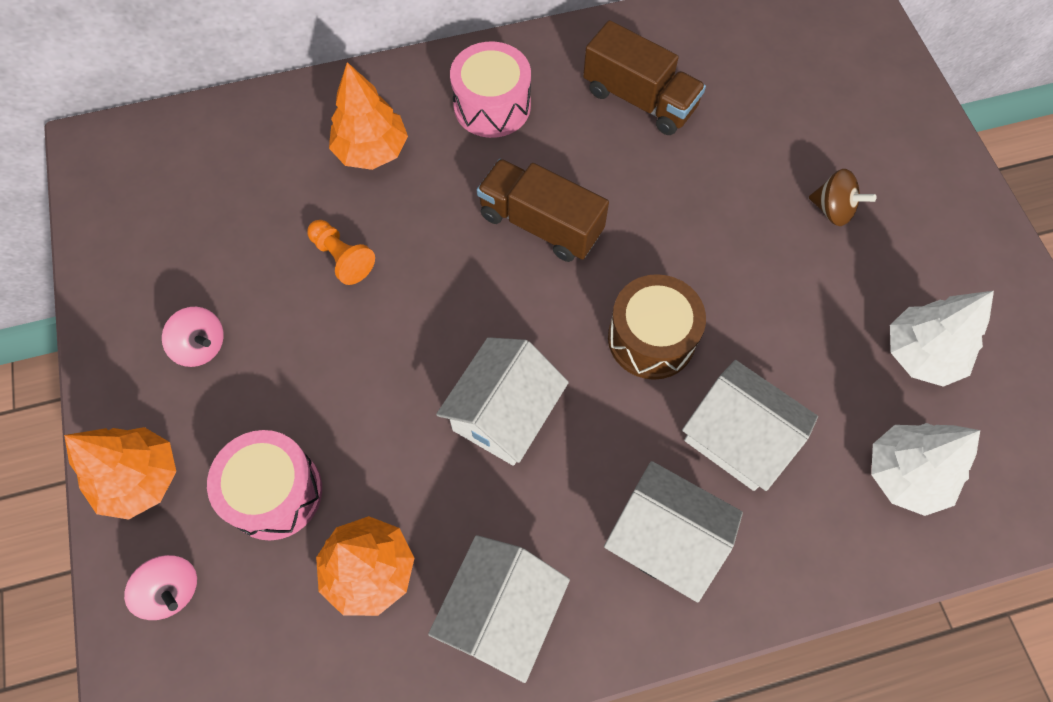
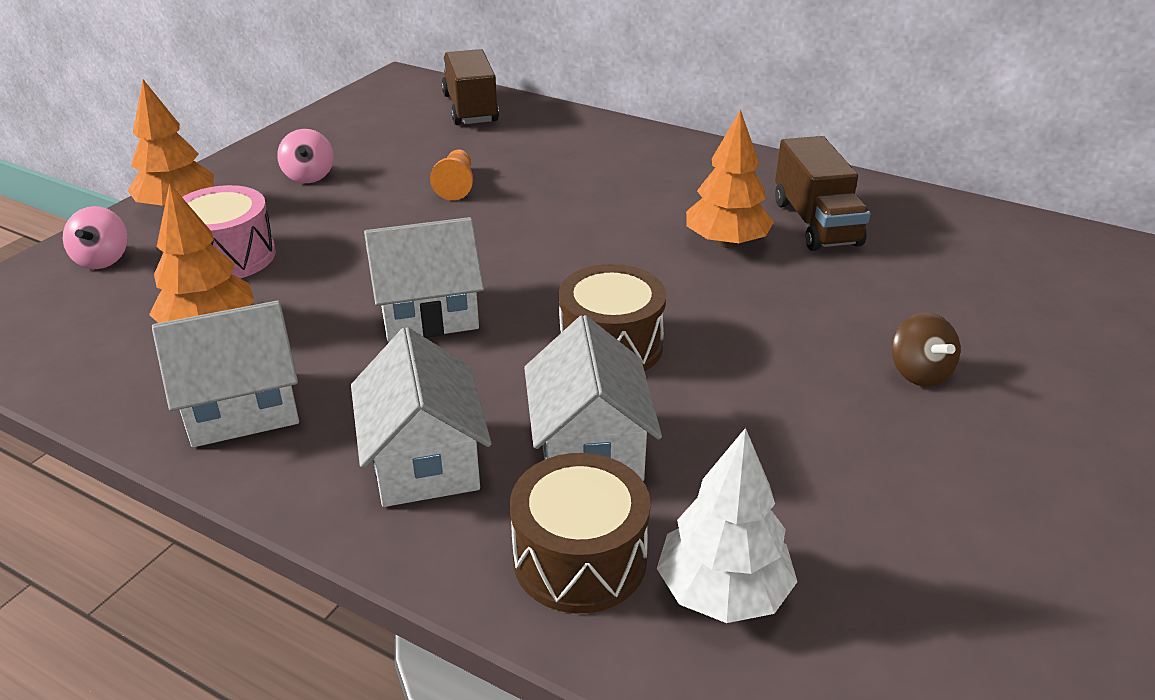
camera: 45 degrees right, 30 degrees down
orange tree [329,62,408,170] -> orange tree moved to [686,110,774,248]
pink drum [450,42,531,138] -> none
brown truck [477,159,609,262] -> brown truck moved to [441,49,499,125]
white tree [890,291,994,387] -> none
none -> brown drum [510,453,651,613]

